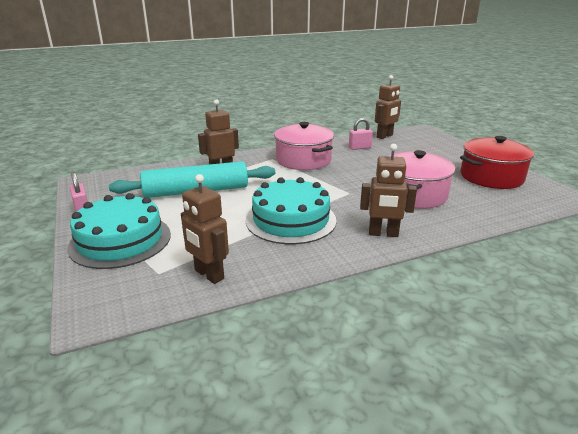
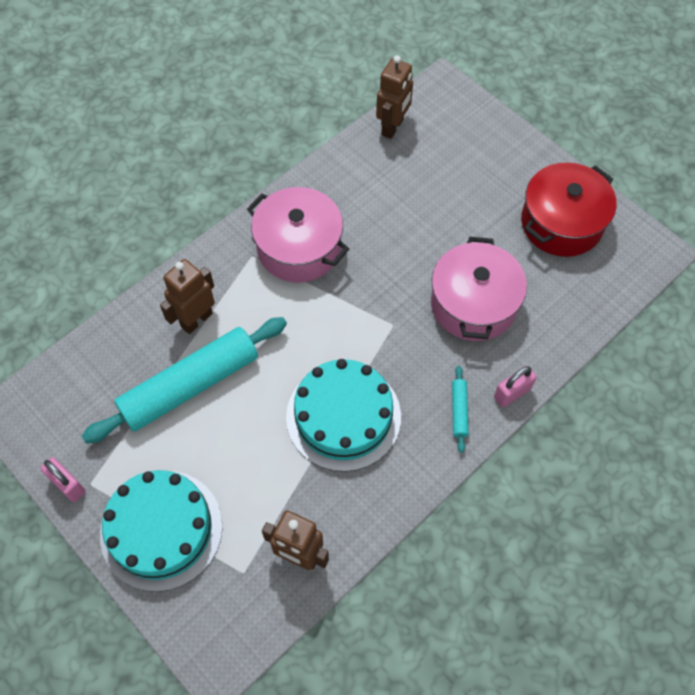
camera: 20 degrees left, 35 degrees up
pink padlock [349,118,373,150] -> pink padlock moved to [494,366,537,407]
brown robot [360,144,417,237] -> turquoise rolling pin [452,366,469,453]

